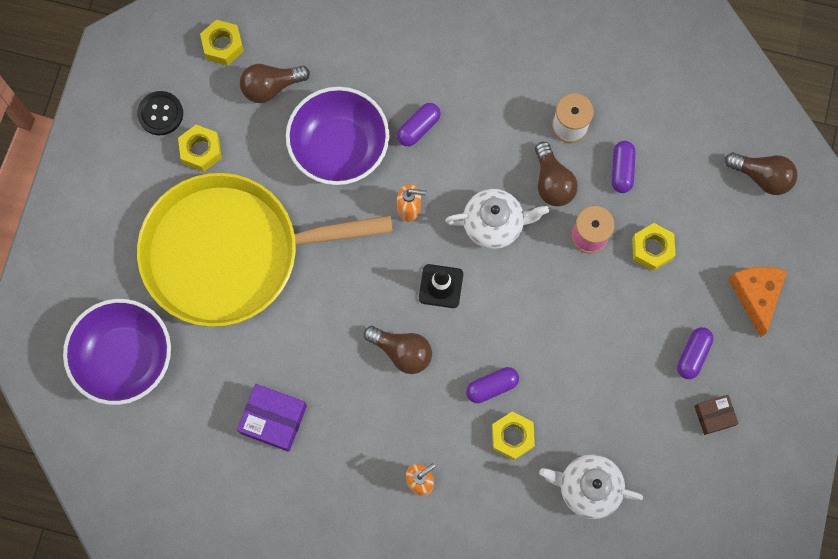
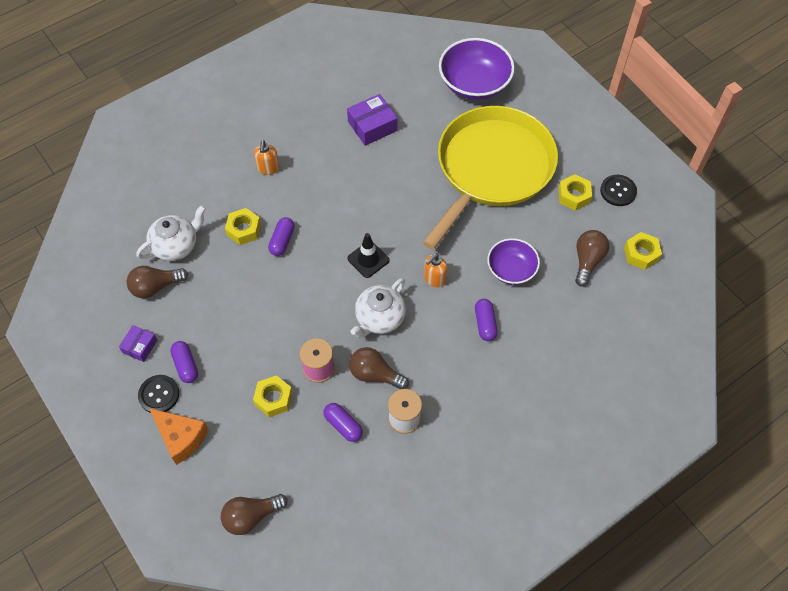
camera: 130 degrees right, 15 degrees down
purple bowl [286,87,389,185] -> purple bowl [487,238,540,285], size x0.62
brown light bulb [364,326,432,374] -> brown light bulb moved to [126,266,188,298]
brown box [694,395,739,435] -> purple box [119,325,157,362]
none -> black button [138,375,179,413]

